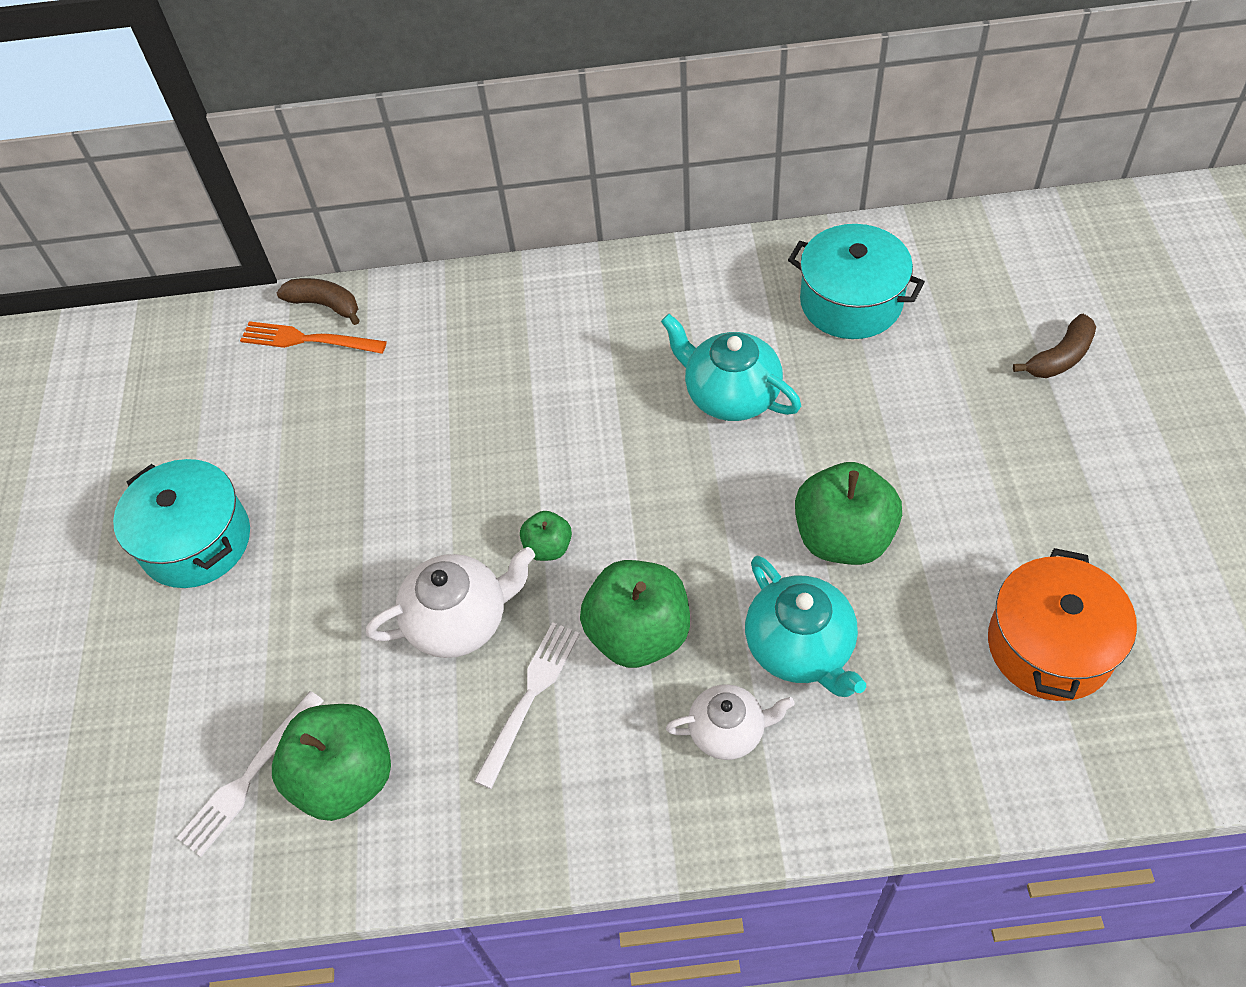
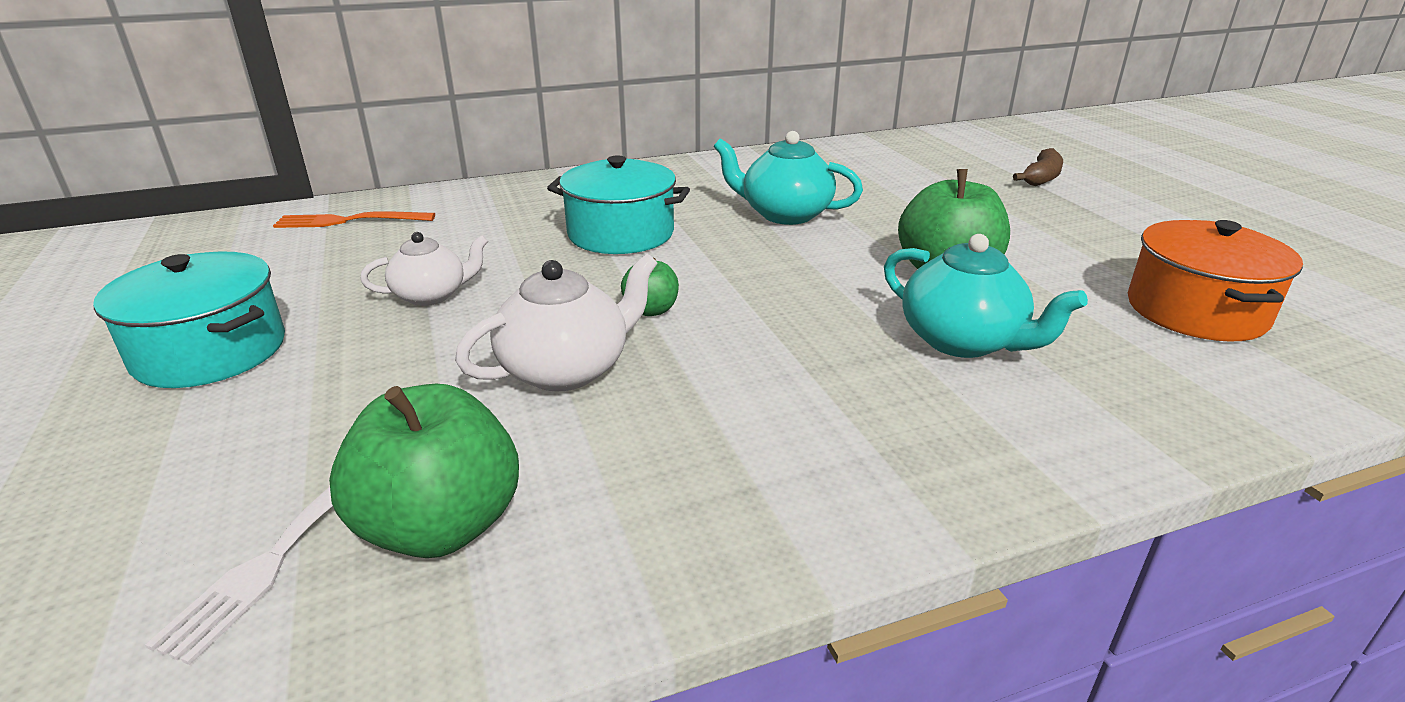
camera: 20 degrees left, 25 degrees down
brown banana [277,278,360,325] -> none
white fork [474,622,580,789] -> none
green apple [580,560,690,668] -> none
white teapot [666,684,795,760] -> white teapot moved to [360,232,488,306]
turquoise pot [788,224,925,339] -> turquoise pot moved to [547,155,690,254]

